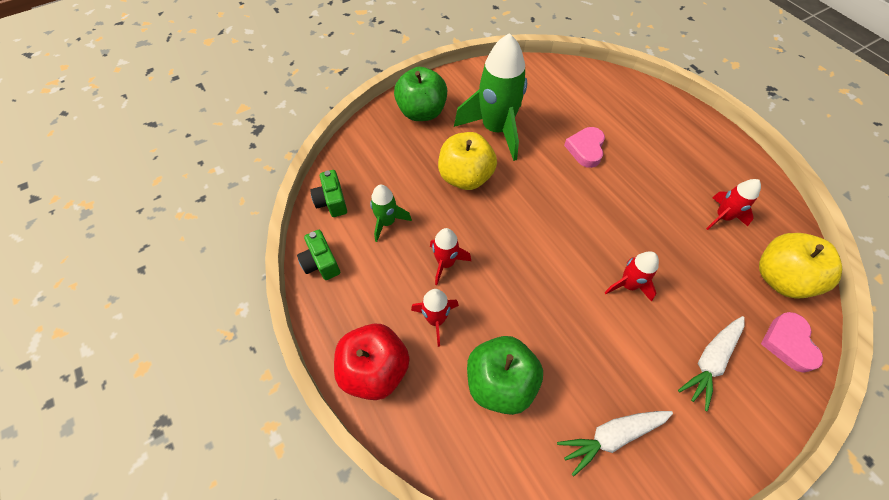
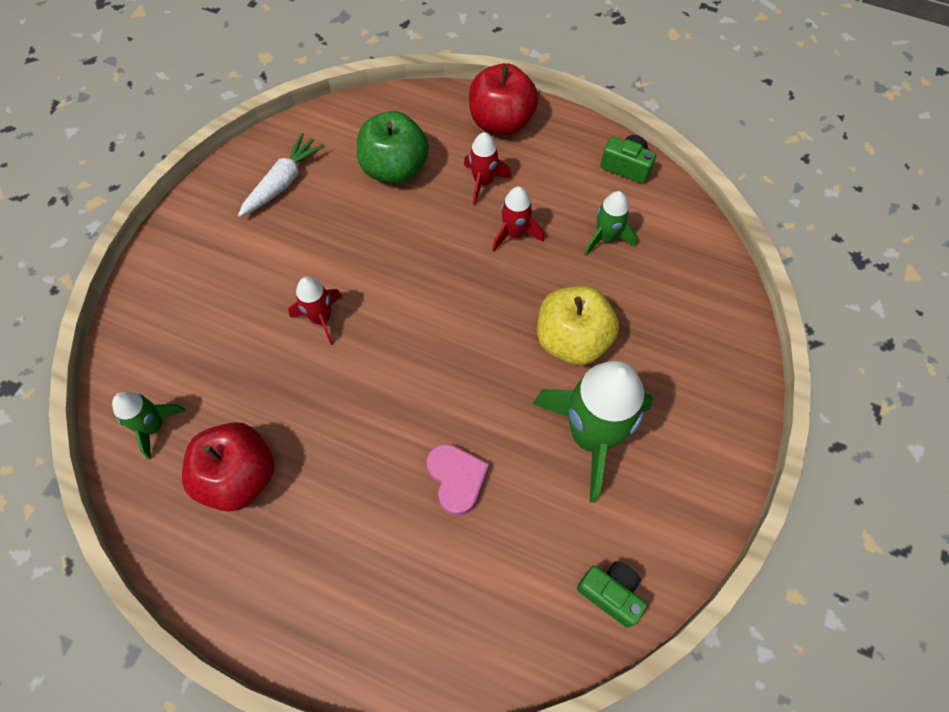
camera: 145 degrees right, 5 degrees up
green camera [310,170,347,217] -> green camera moved to [577,561,647,628]
green apple [394,67,447,121] -> none
white carrot [678,316,745,412] -> none
red rocket [706,179,761,230] -> red apple [182,422,274,512]
yellow apple [759,233,842,299] -> green rocket [112,392,186,460]
pink heart [761,312,823,373] -> none

